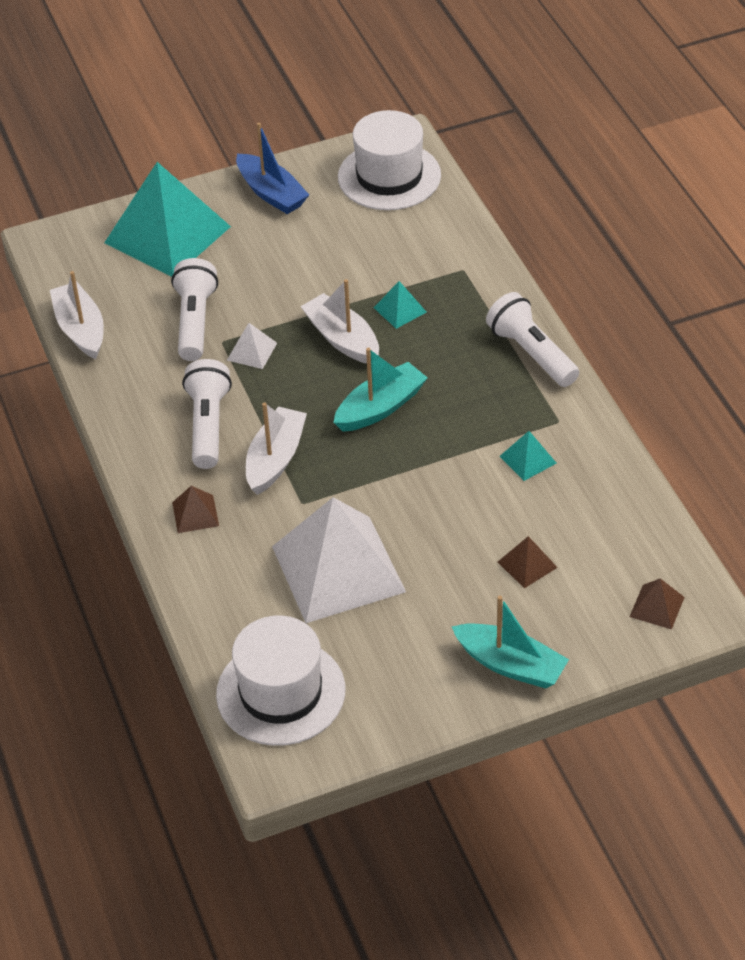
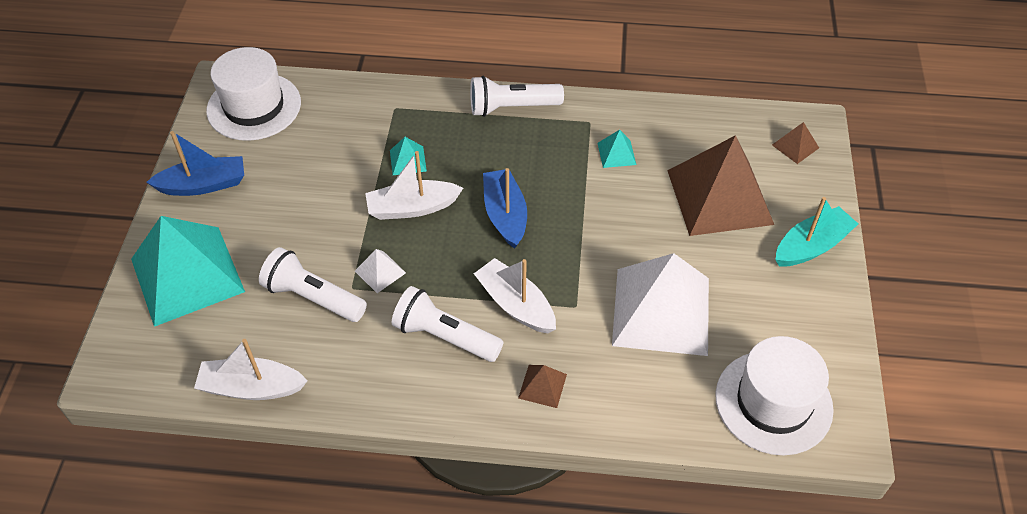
camera: 65 degrees left, 5 degrees up
turquoise boat [333,348,428,432] -> blue boat [483,168,527,249]
brown pyramid [498,536,558,588] -> brown pyramid [667,135,774,236], size x2.46

